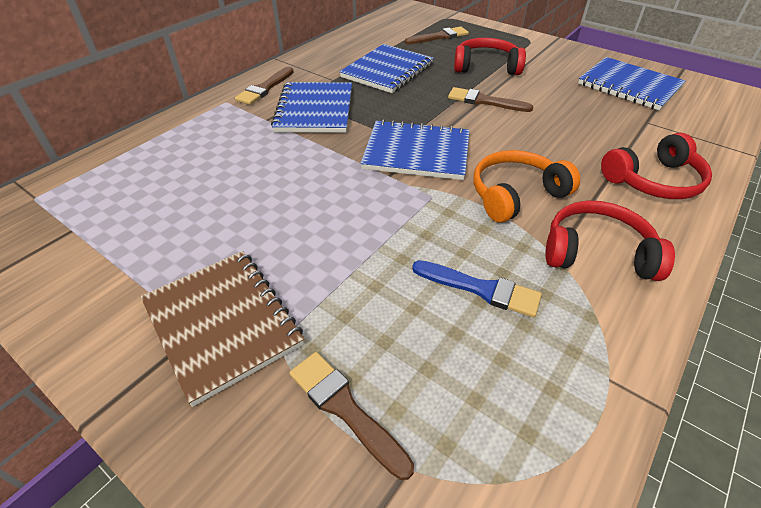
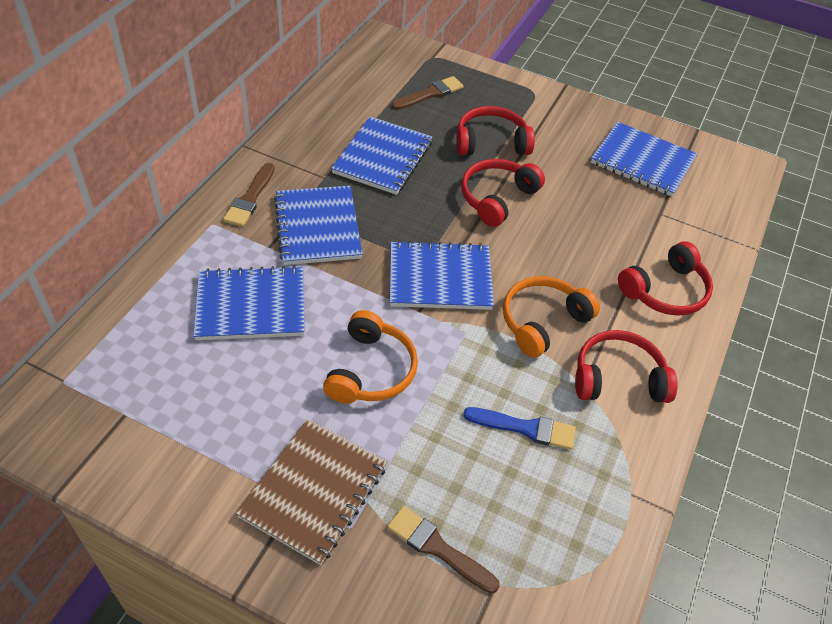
camera: 15 degrees left, 5 degrees up
brown notebook [140,251,304,407] -> brown notebook turned 75 degrees clockwise [236,419,387,565]
brown brush [448,87,534,112] -> red headphones [461,159,545,227]
none -> blue notebook [193,266,305,340]
none -> orange headphones [323,310,418,403]

